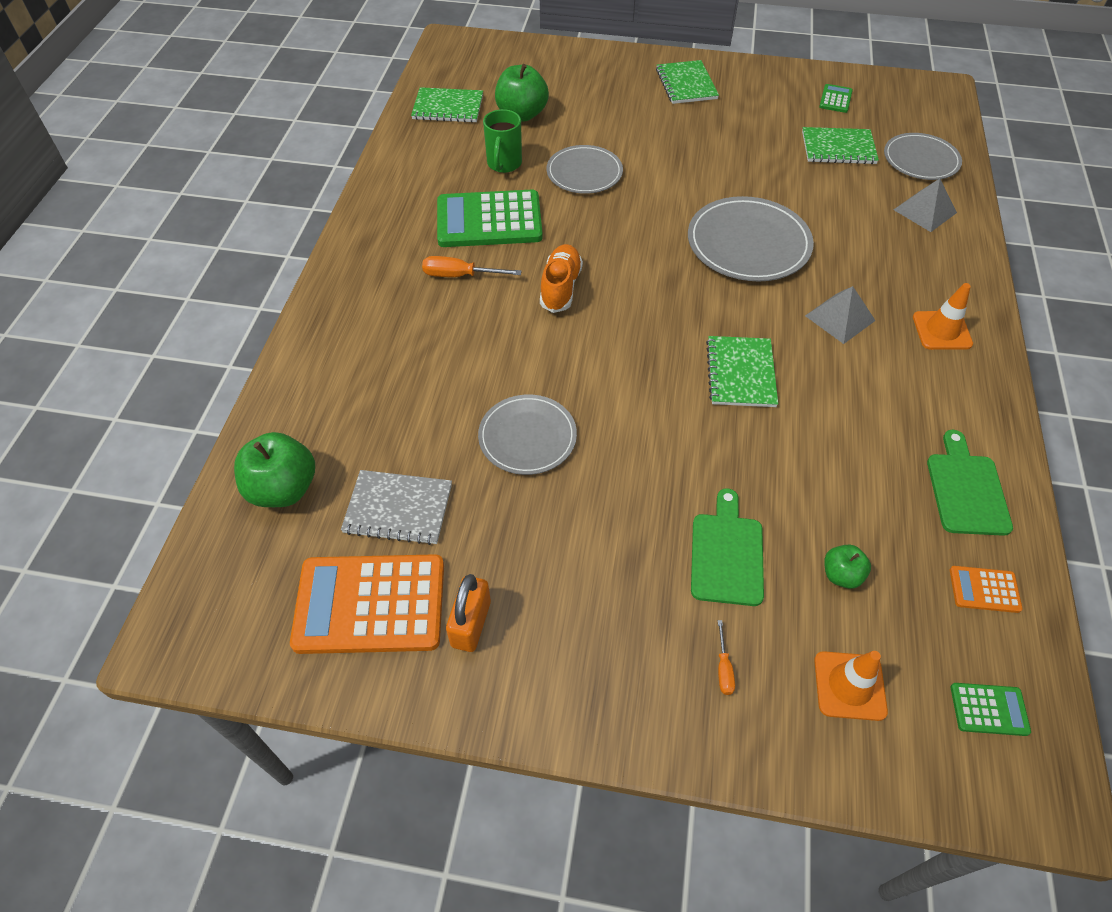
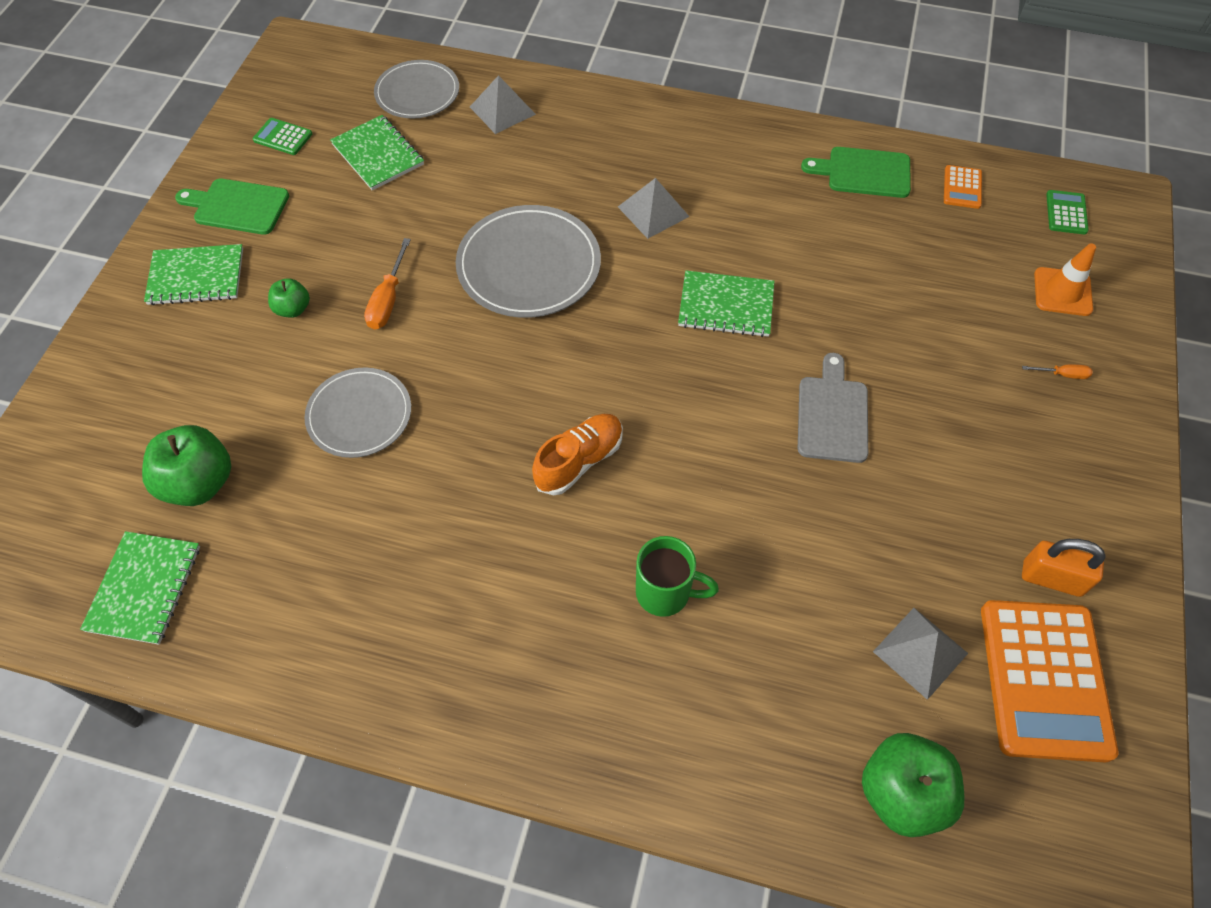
camera: 85 degrees left, 5 degrees up
grey notebook [341,470,452,545] -> grey pyramid [873,608,968,700]
orange screwdriver [422,256,522,277] -> orange screwdriver moved to [364,238,411,330]
green calculator [437,190,543,247] -> none
grey plate [478,394,577,475] -> none
green mug [483,109,522,173] -> green mug moved to [636,536,719,617]
orange shoe [540,244,583,313] -> orange shoe turned 120 degrees clockwise [532,414,623,495]
green cutting board [691,488,764,606] -> green cutting board moved to [175,179,289,235]
green notebook [802,127,879,164] -> green notebook turned 45 degrees counterclockwise [330,115,424,191]
green apple [824,545,871,589] -> green apple moved to [268,278,310,318]
orange traffic cone [913,283,973,350] -> none
none -> grey cutting board [798,353,868,463]

